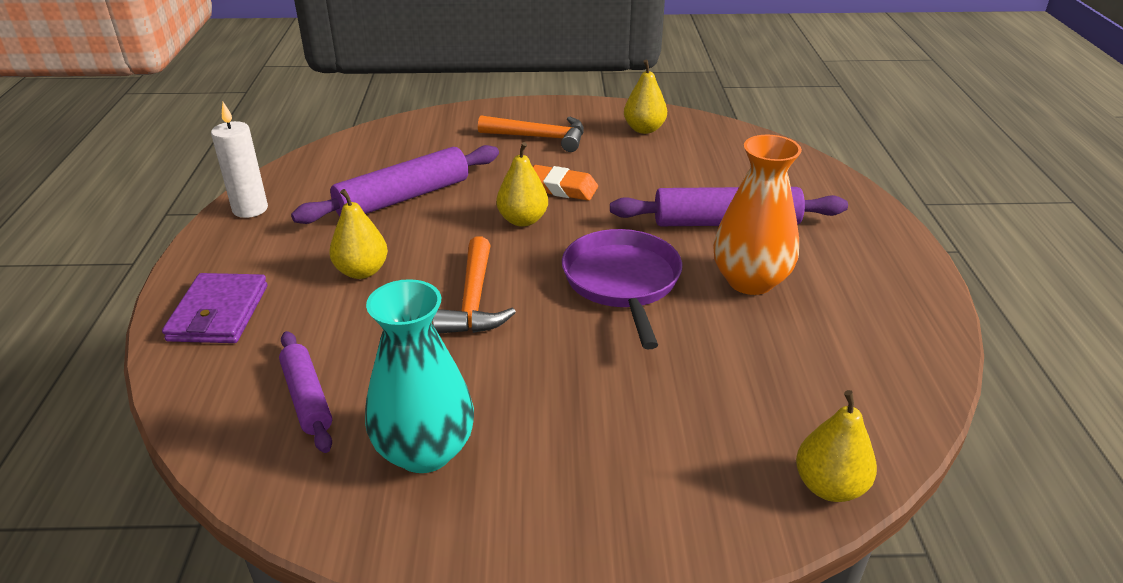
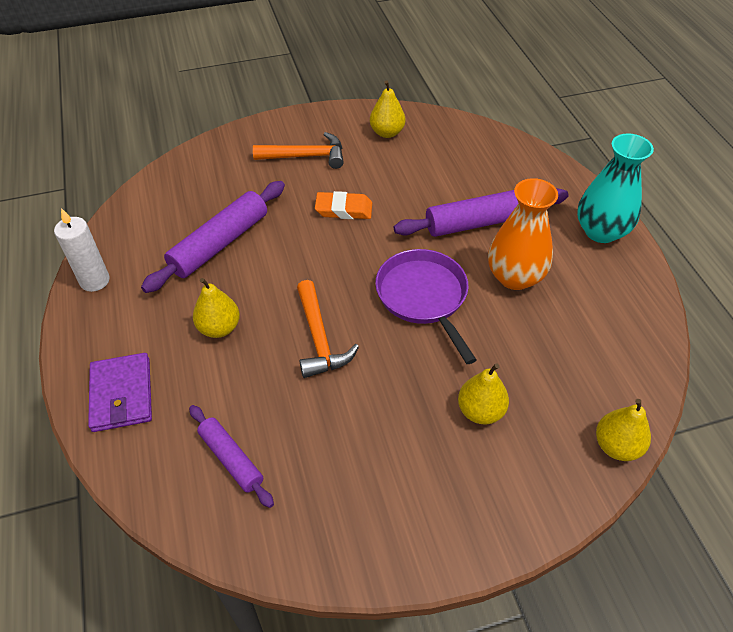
camera: 15 degrees left, 15 degrees up
turquoise vase [365,279,474,473] -> turquoise vase moved to [577,133,654,243]
yellow pear [496,142,548,227] -> yellow pear moved to [458,363,509,424]

